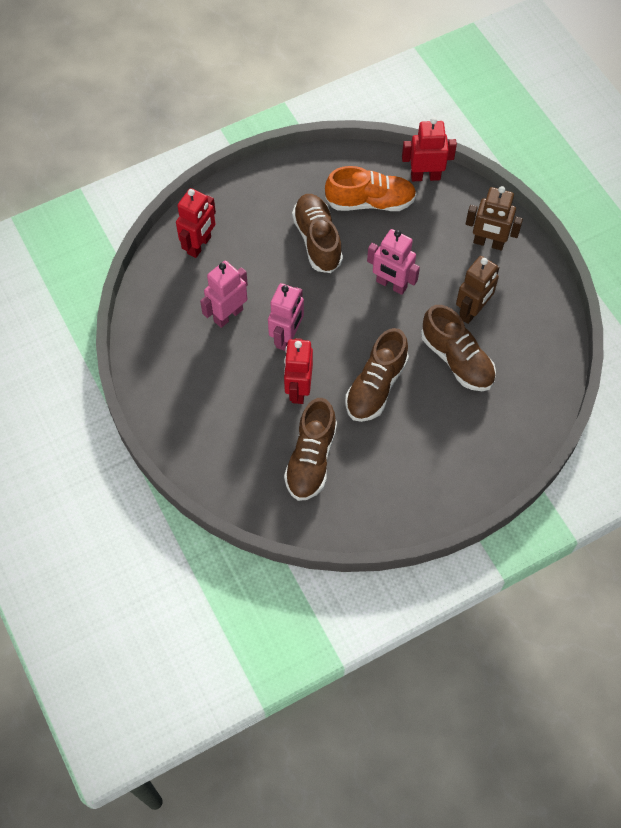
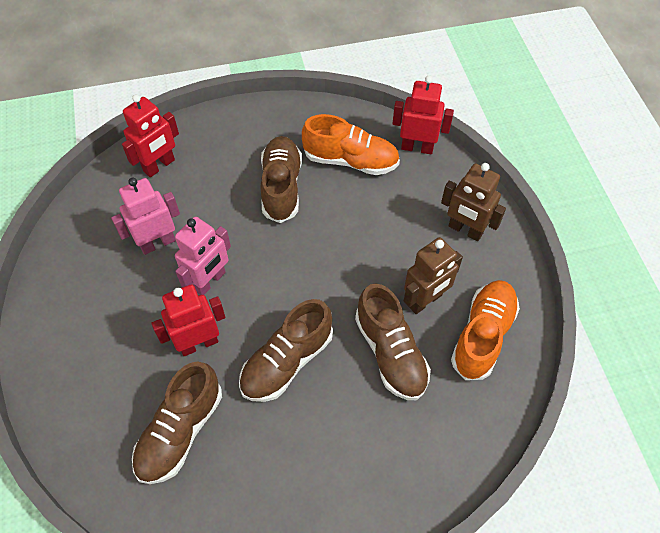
camera: 15 degrees right, 5 degrees down
red robot [284,338,313,404] -> red robot turned 45 degrees clockwise [152,284,225,356]
pink robot [367,229,420,295] -> none
none -> orange shoe [451,280,520,380]

